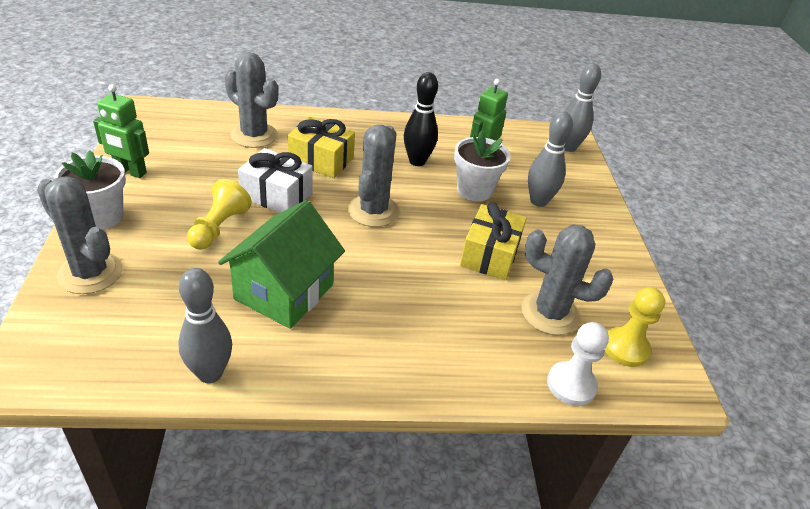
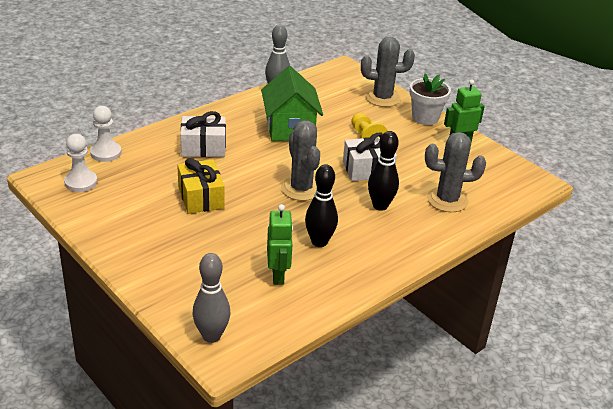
camera: 145 degrees right, 5 degrees down
yellow gift [288,117,355,178] -> black bowling pin [368,131,399,211]
white flower pot [454,130,511,201] -> none
grey cactus [521,224,613,335] -> none
grey bowling pin [528,112,573,207] -> none
yellow pawn [605,287,665,367] -> white pawn [64,134,97,192]
none -> white gift [180,111,226,157]

